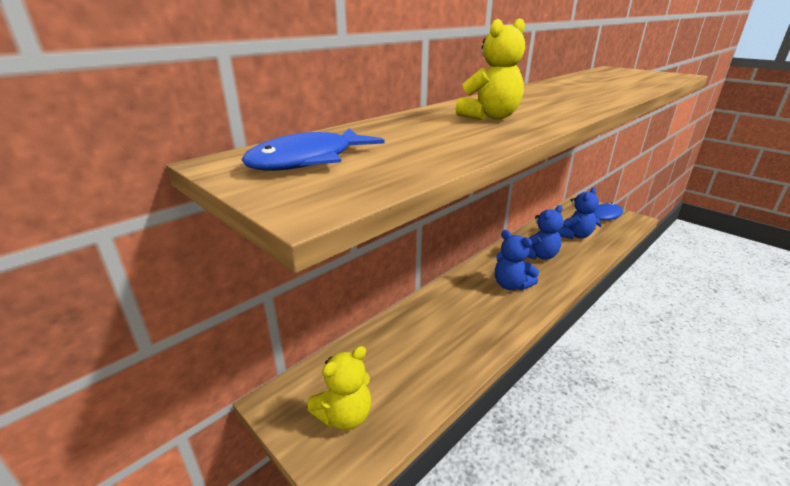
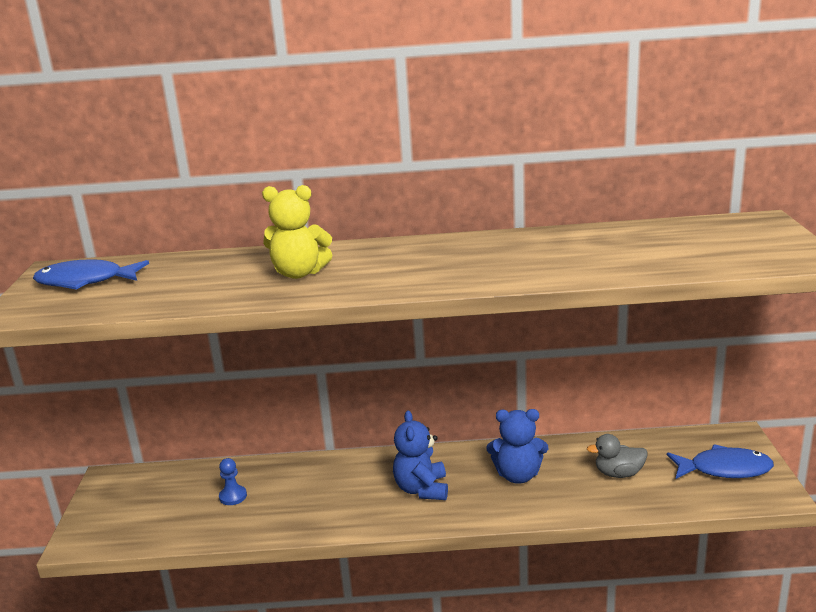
camera: 45 degrees right, 5 degrees down
yellow teddy bear [307,346,372,430] -> none
blue teddy bear [558,187,599,239] -> grey duck [587,434,648,478]
none -> blue pawn [219,458,247,505]

